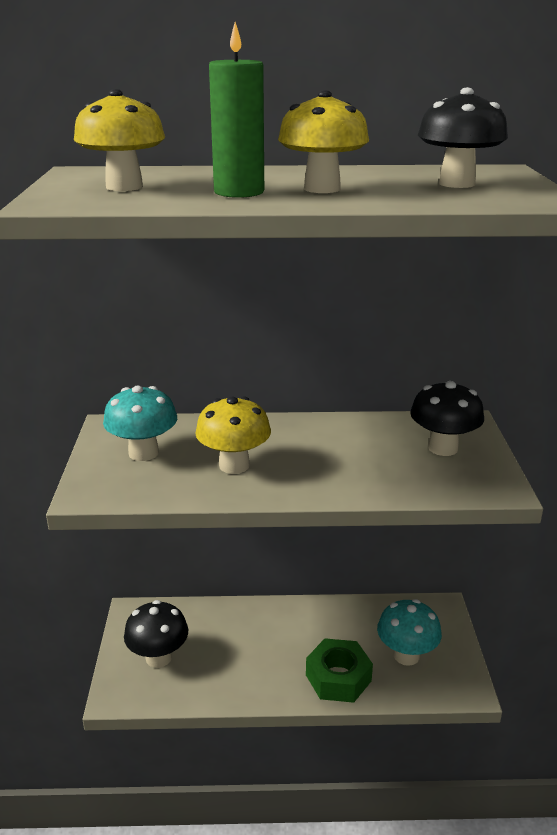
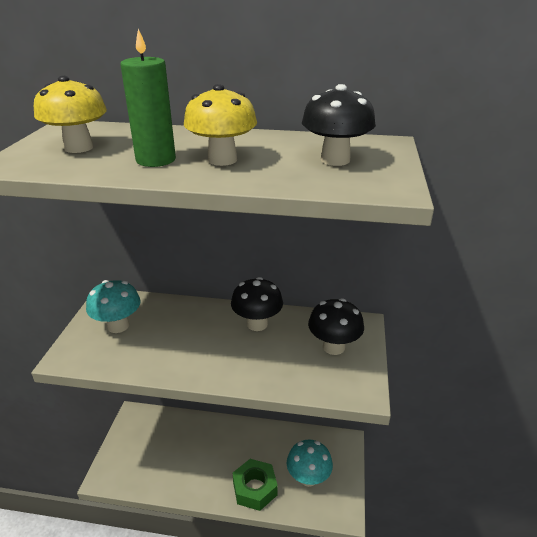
camera: 10 degrees right, 5 degrees up
black mushroom [124,600,188,668] -> black mushroom moved to [231,277,283,331]
yellow mushroom [195,396,271,474] -> none

